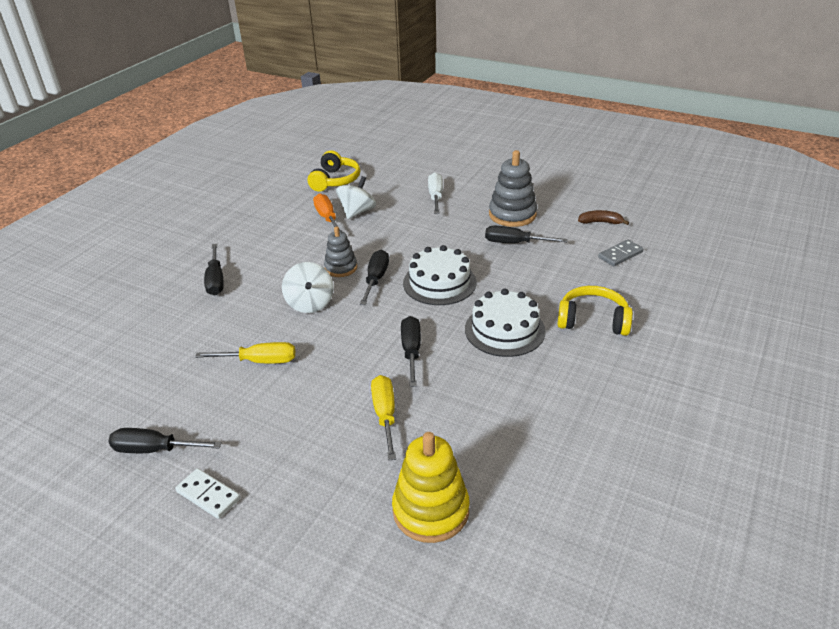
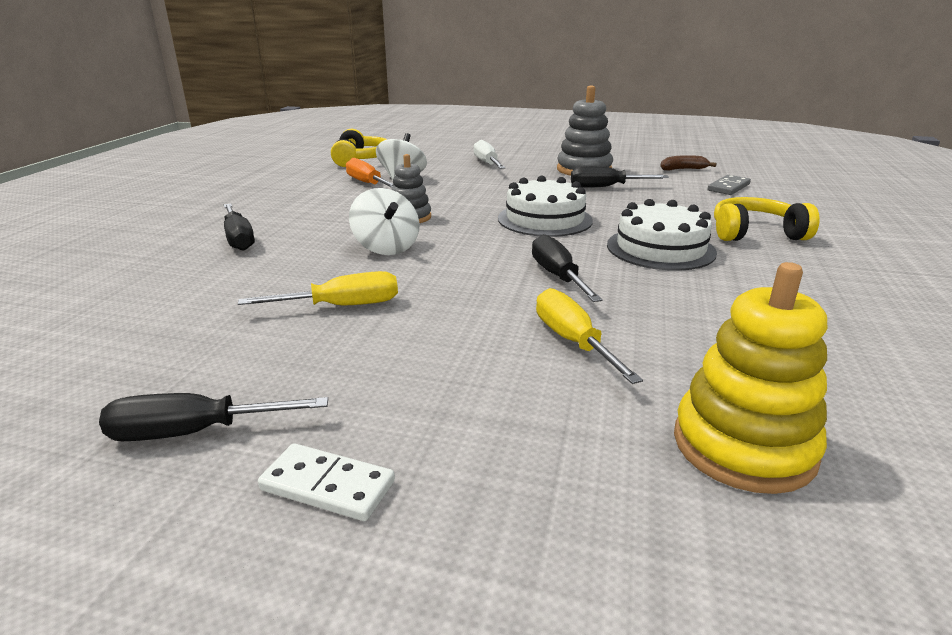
camera: 15 degrees left, 10 degrees down
black screwdriver [360,250,389,305] -> none

